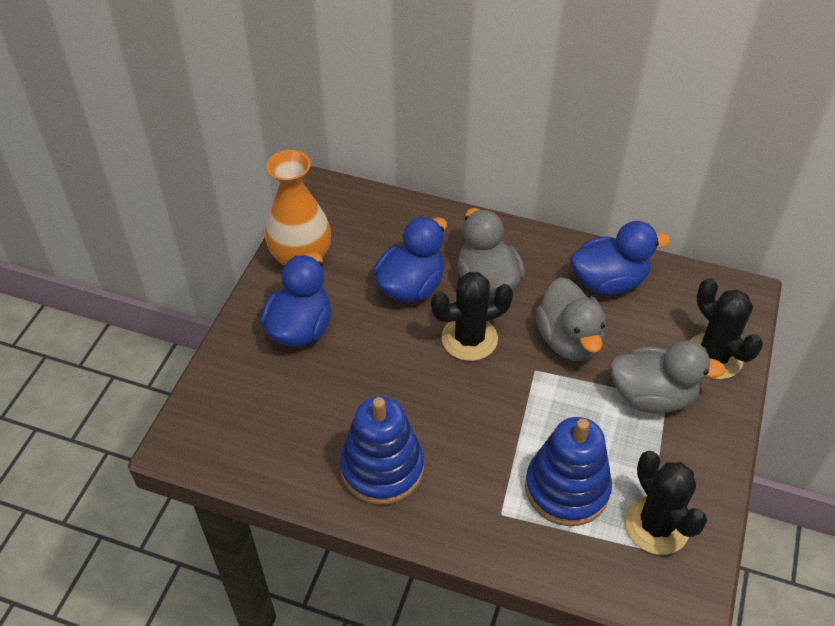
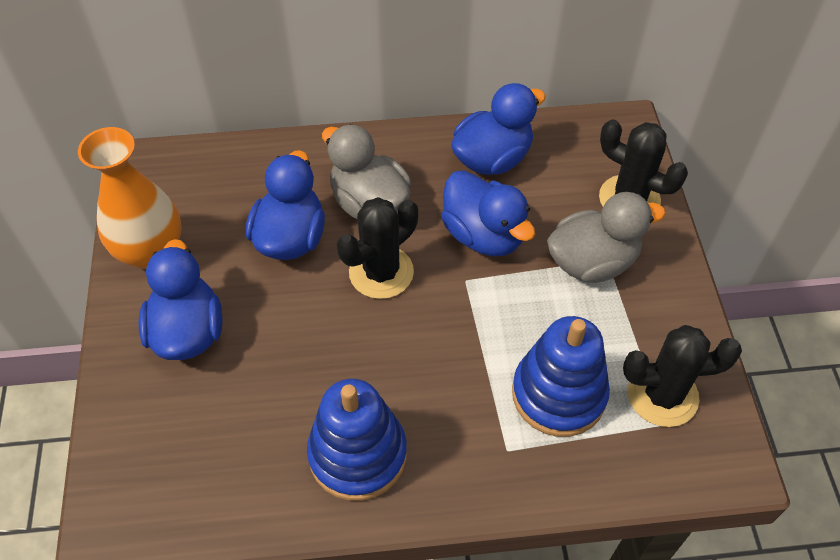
camera: 25 degrees left, 5 degrees up
grey duck [535,277,606,361] -> blue duck [441,170,535,256]
black cactus [624,451,707,555] -> black cactus turned 45 degrees counterclockwise [623,325,742,427]

